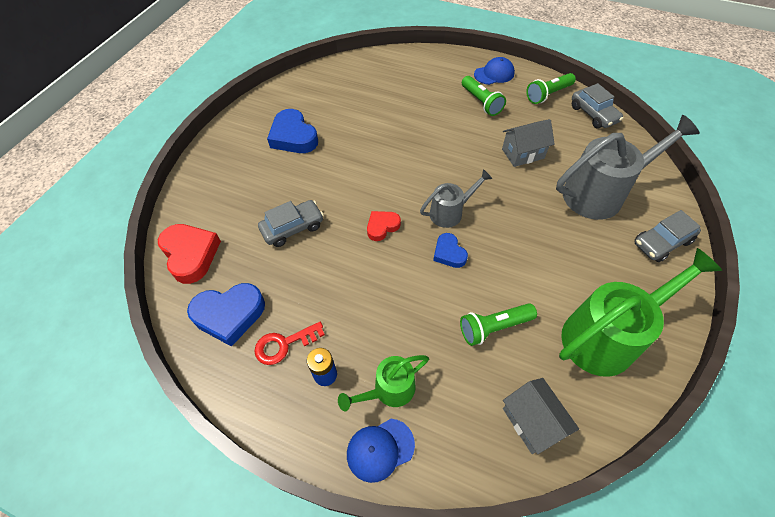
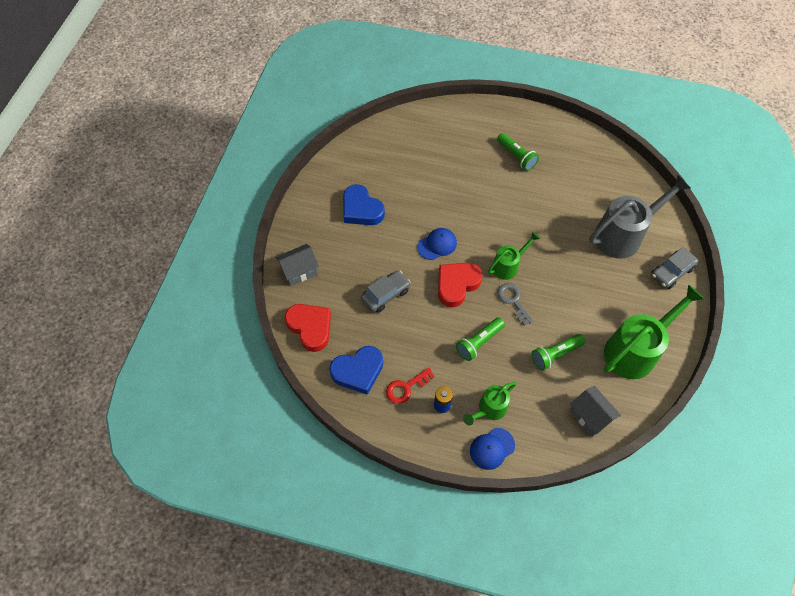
camera: 10 degrees left, 5 degrees up
red heart [367,211,401,241] -> red heart [438,263,483,307], size x1.73
grey watering can [420,169,492,228] -> green watering can [488,232,540,280]
blue heart [433,233,468,268] -> grey key [497,283,533,326]
blue cap [474,57,515,85] -> blue cap moved to [417,228,457,260]
grey house [502,119,555,167] -> grey house moved to [275,244,319,286]
green flashlight [526,73,576,104] -> green flashlight moved to [456,317,505,361]
grey car [572,83,623,129] -> none

